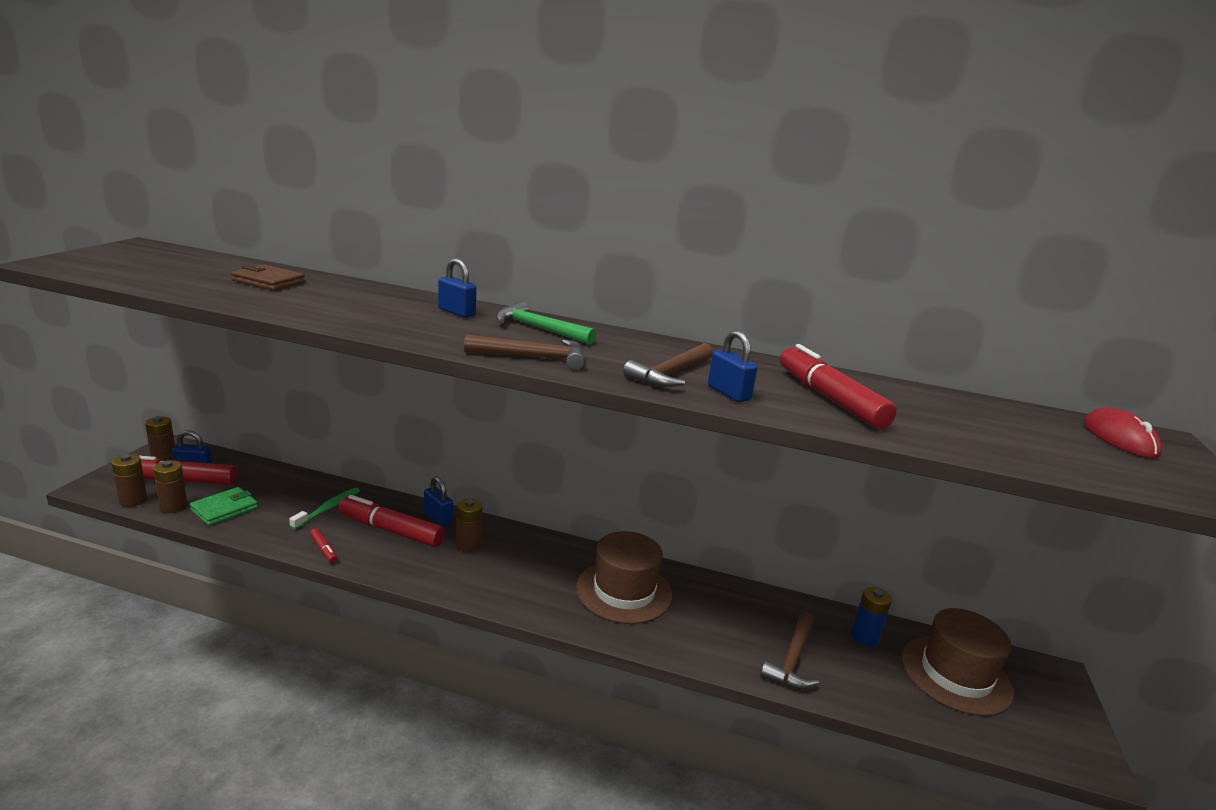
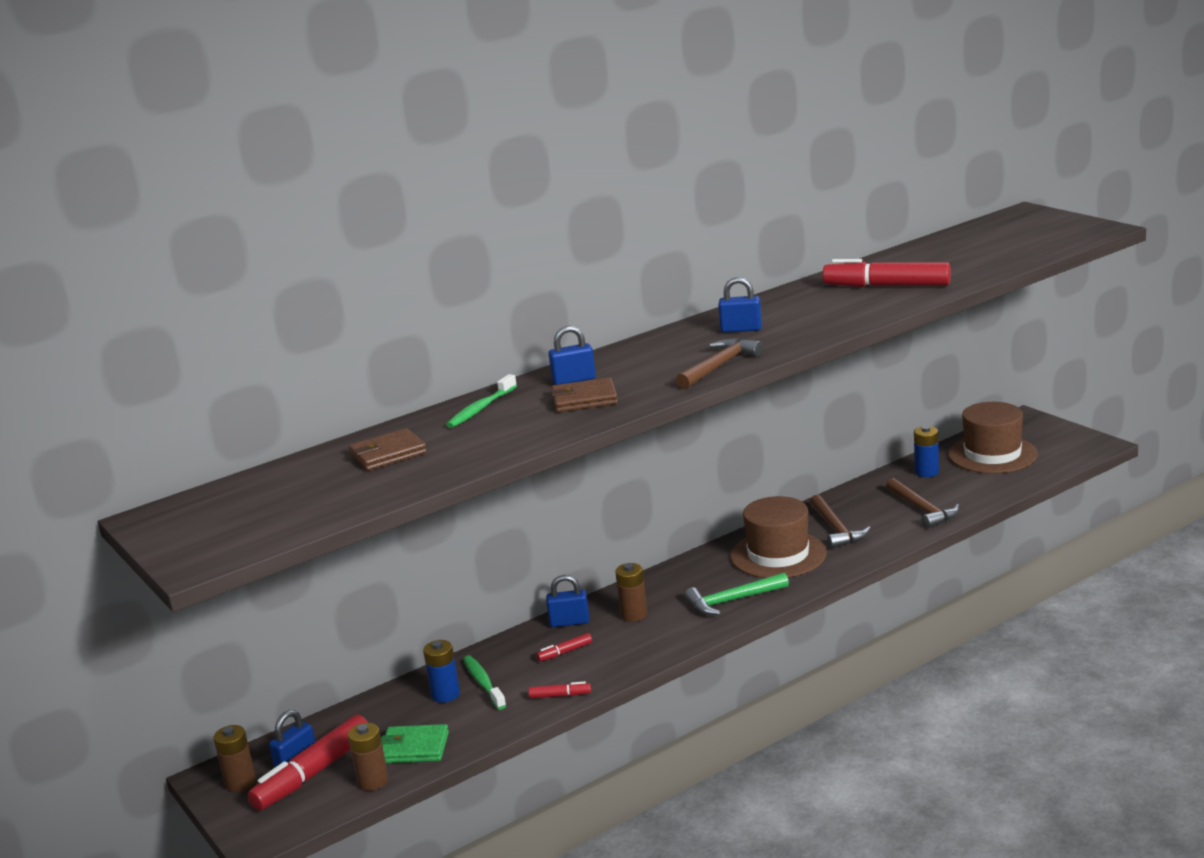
camera: 45 degrees left, 0 degrees up
brown battery [111,454,147,507] -> none
green wallet [190,487,258,526] -> green wallet turned 75 degrees counterclockwise [381,724,449,763]
red marker [338,495,445,547] -> red marker [536,633,592,662], size x0.45
green hammer [496,301,596,345] -> green hammer moved to [685,573,789,615]
brown hammer [623,343,713,387] -> brown hammer moved to [810,495,871,549]
blue padlock [708,330,758,402] -> blue padlock moved to [718,277,762,333]
red mouse [1083,408,1162,459] -> none
none -> blue battery [423,640,460,703]
none -> green toothbrush [446,374,517,428]
none -> brown wallet [551,377,618,412]

